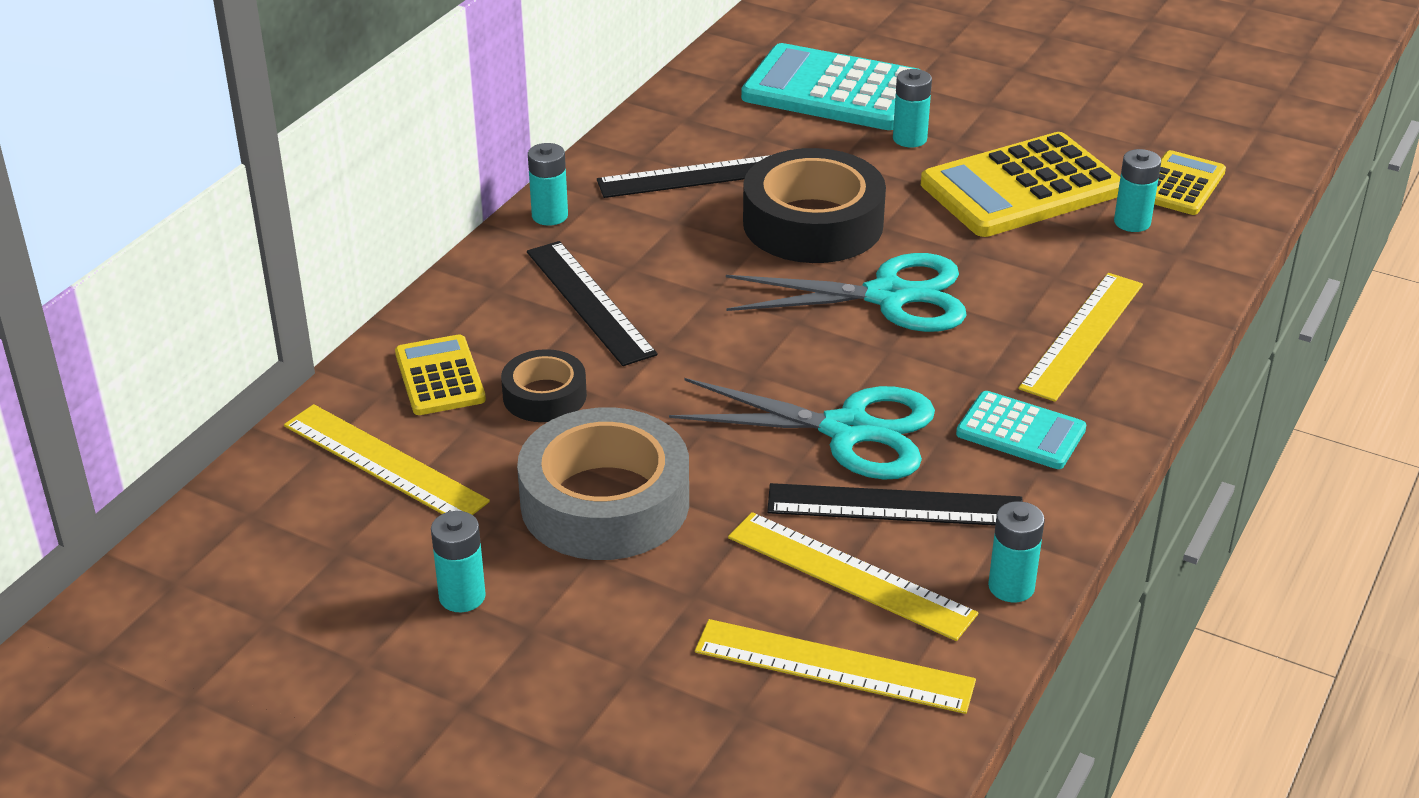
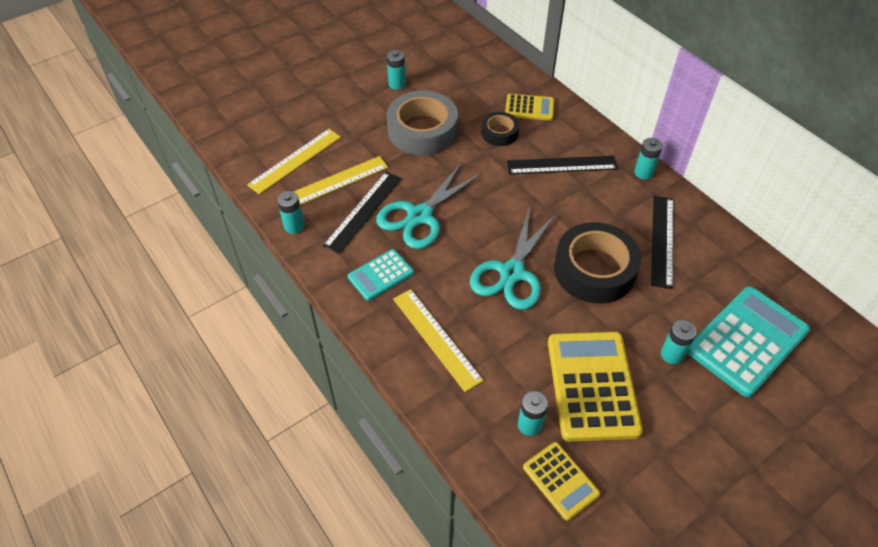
camera: 115 degrees right, 15 degrees up
yellow ruler [284,404,490,515] -> none

